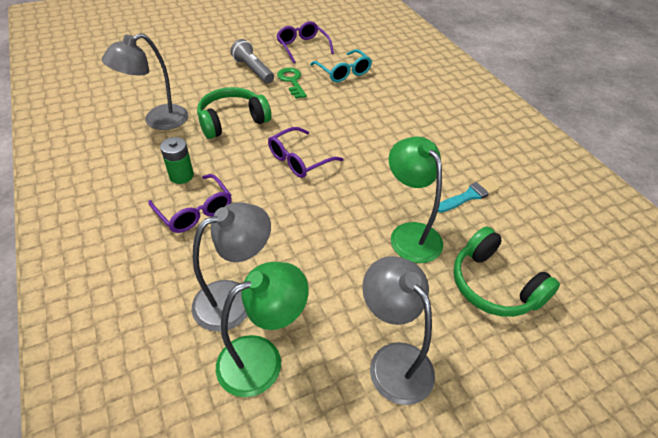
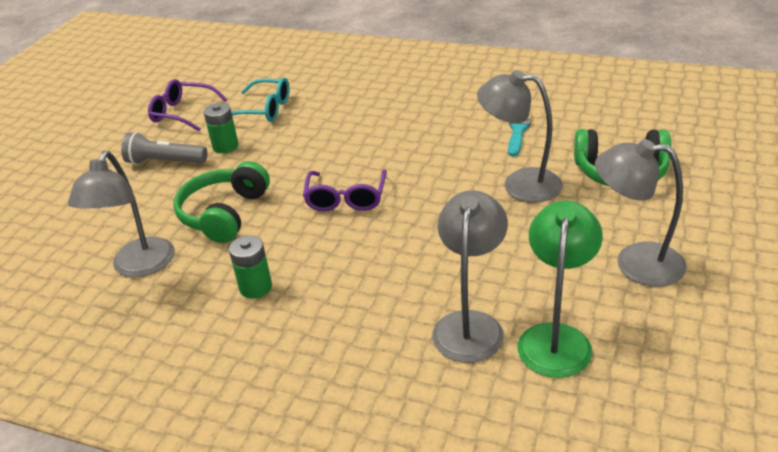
camera: 40 degrees left, 10 degrees down
purple glasses [148,174,232,233] -> none
green key [277,68,307,99] -> green battery [204,103,238,153]
green lamp [389,136,443,263] -> grey lamp [477,70,563,202]

